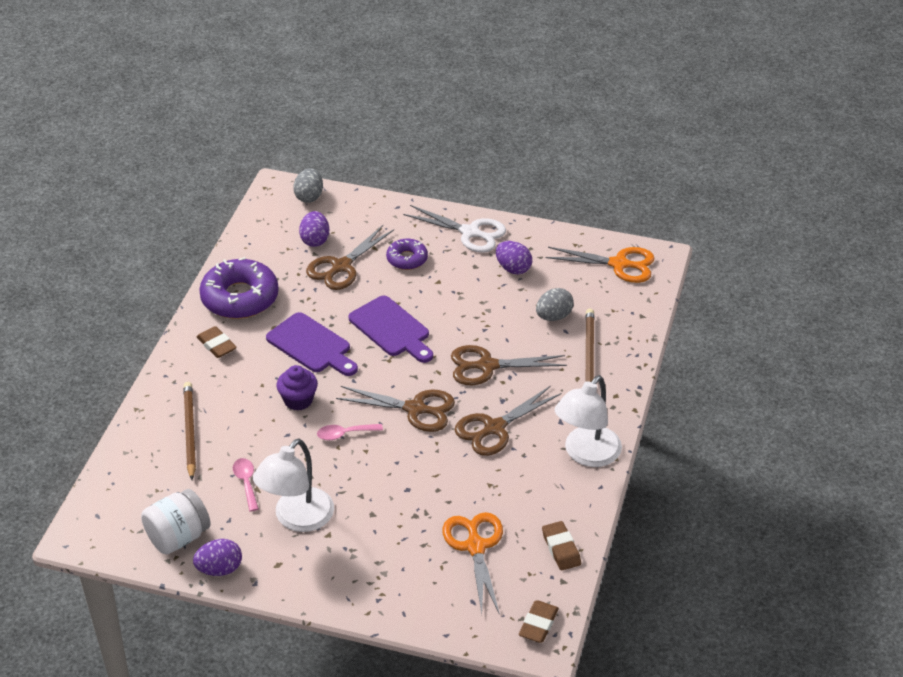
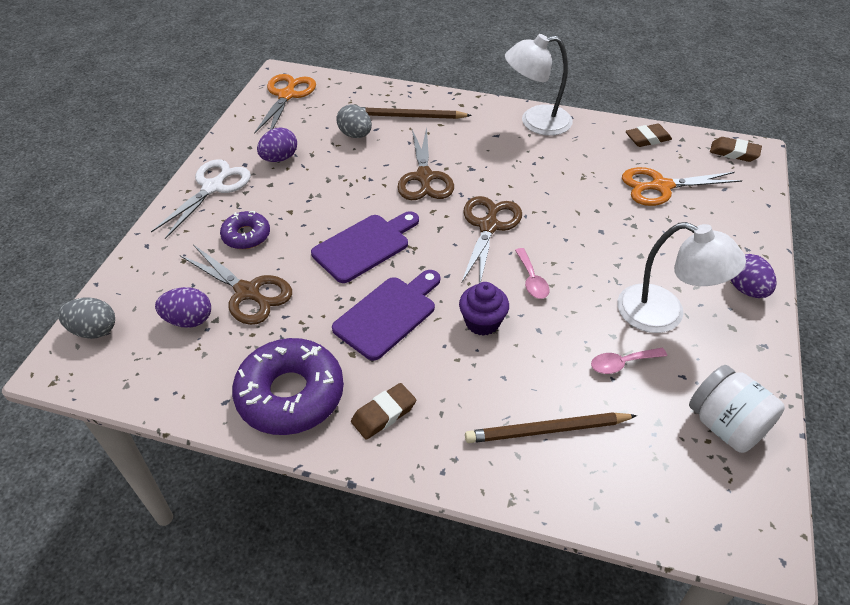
camera: 90 degrees left, 5 degrees up
purple egg [193,539,242,576] -> purple egg moved to [731,254,777,298]
brown scissors [455,386,561,456] -> none
white lamp [554,375,622,467] -> white lamp turned 135 degrees clockwise [505,34,573,136]

